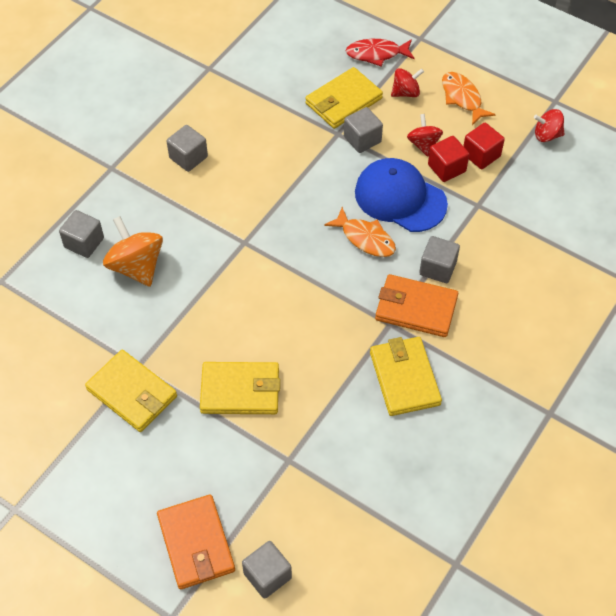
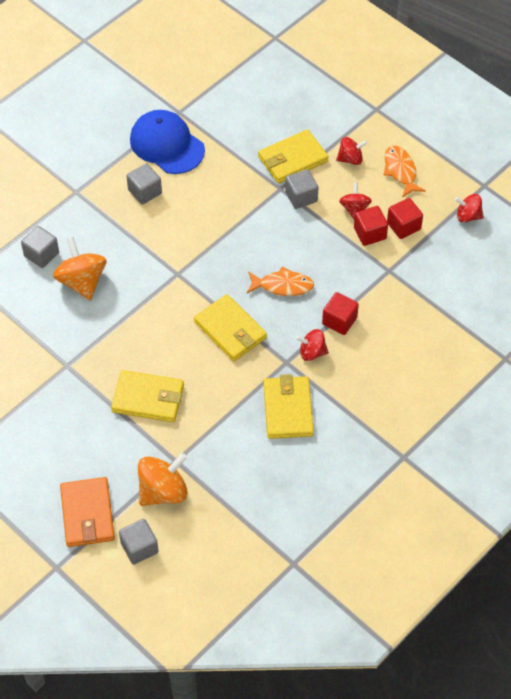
camera: 10 degrees right, 0 degrees up
yellow wallet [85,350,177,432] -> yellow wallet moved to [194,294,267,361]
orange fish [324,207,396,257] -> orange fish turned 45 degrees counterclockwise [247,267,314,296]
red fish [346,39,415,66] -> none
blue cap [355,158,448,232] -> blue cap moved to [130,110,205,174]
orange wallet [375,274,458,337] -> red spinning top [296,329,329,361]
grey cube [419,236,460,283] -> red cube [322,292,359,335]
none -> orange spinning top [138,453,188,506]

